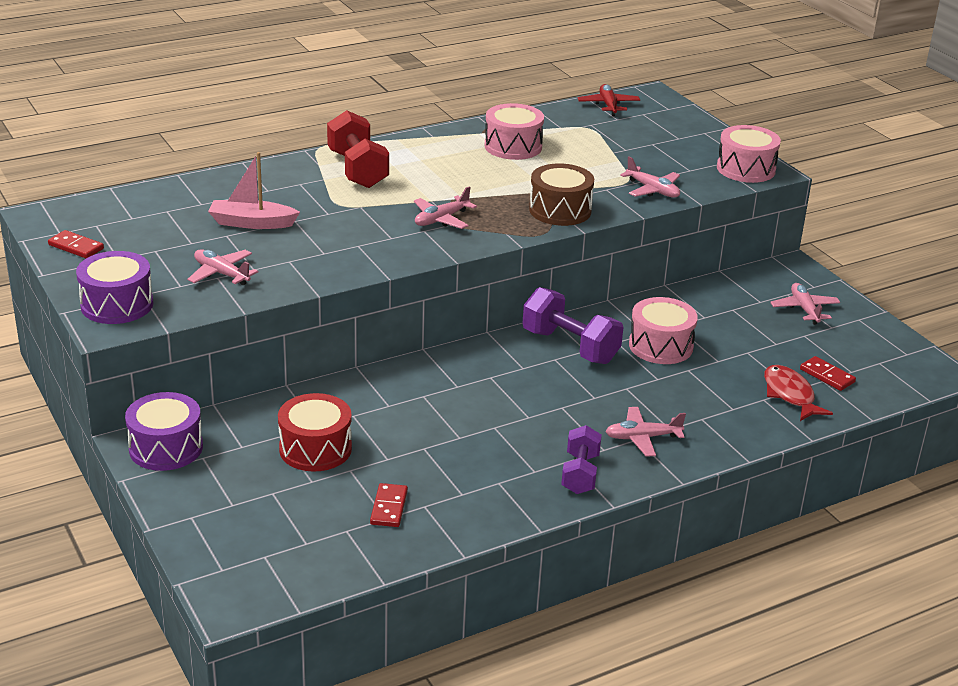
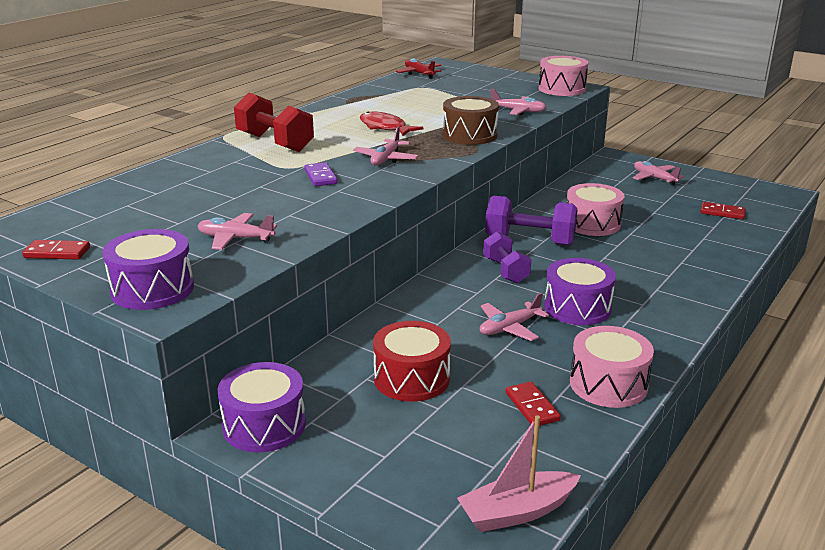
camera: 25 degrees left, 5 degrees down
pink boat [208,152,300,229] -> pink boat moved to [457,415,581,532]
pink drum [485,103,544,160] -> pink drum moved to [570,326,654,408]
purple dumbbell [561,425,602,494] -> purple dumbbell moved to [483,232,531,283]
pink plane [605,407,686,457] -> pink plane moved to [480,293,549,341]
red fish [764,365,833,421] -> red fish moved to [360,112,423,136]
none -> purple domino [304,162,338,186]
none -> purple drum [544,258,616,325]

